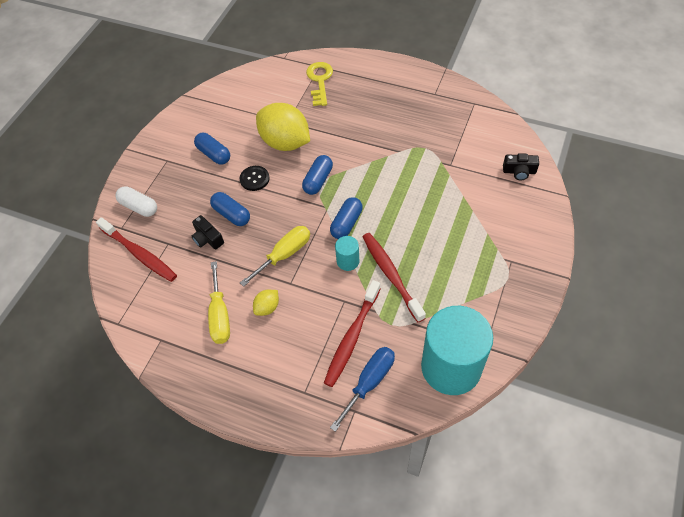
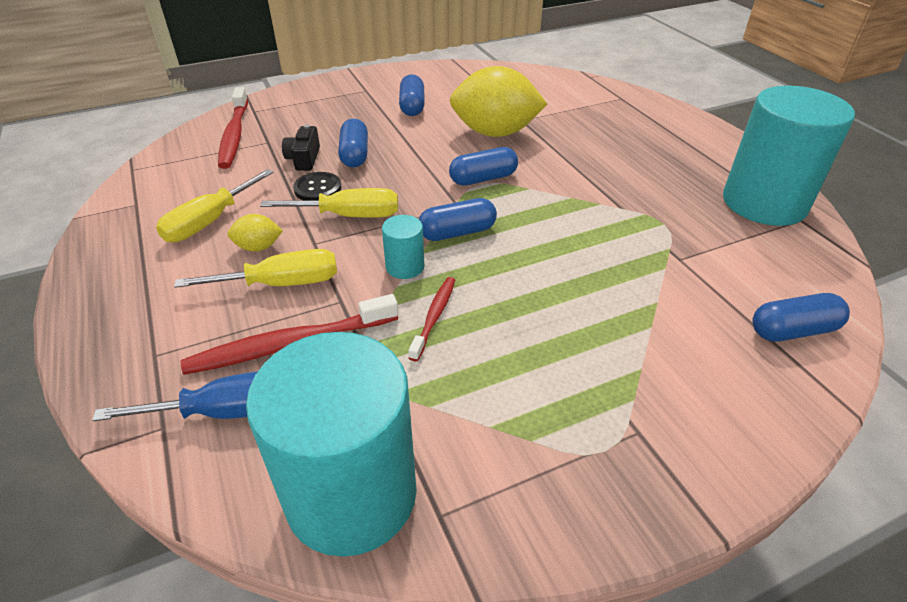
camera: 40 degrees right, 15 degrees down
white capsule [116,186,157,217] -> none
black button [240,166,270,191] -> black button moved to [293,172,342,200]
yellow lemon [256,103,310,151] -> yellow lemon turned 75 degrees counterclockwise [450,66,547,137]
yellow key [306,62,333,106] -> none
red toothbrush [363,233,426,322] -> red toothbrush [408,277,455,361], size x0.58
black camera [503,153,539,180] -> blue capsule [752,293,850,341]
none -> yellow screwdriver [174,249,337,288]
none -> turquoise cylinder [723,86,855,226]

